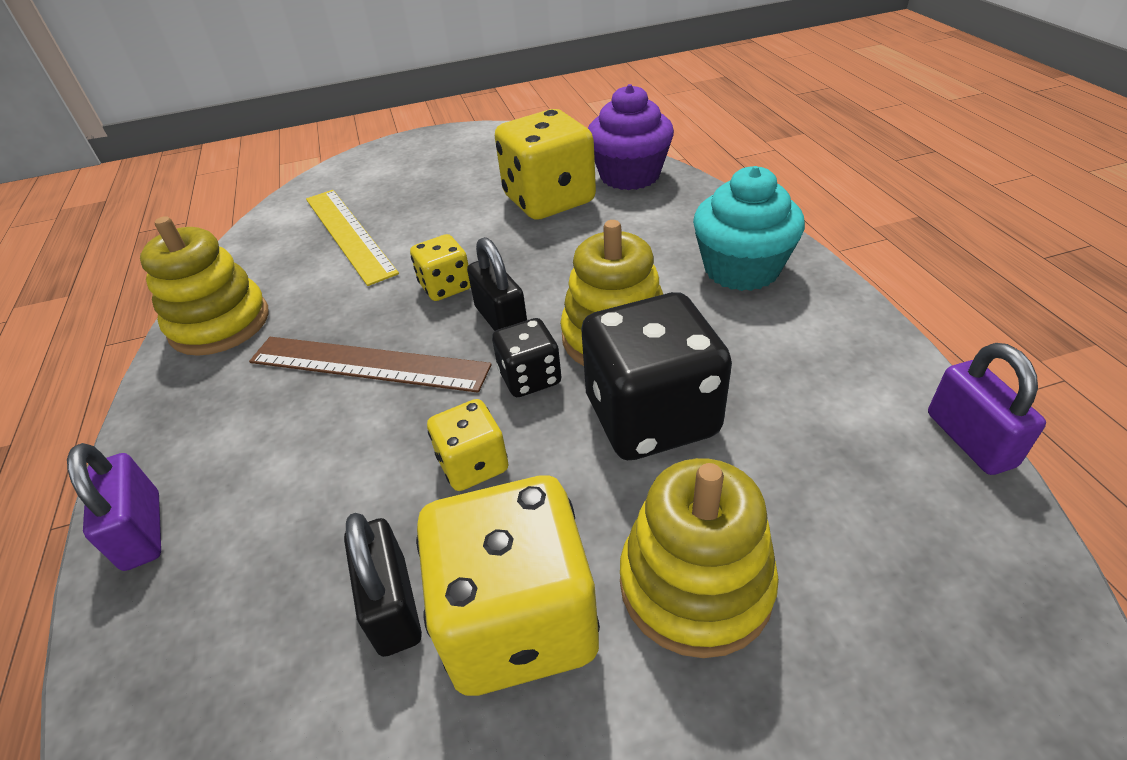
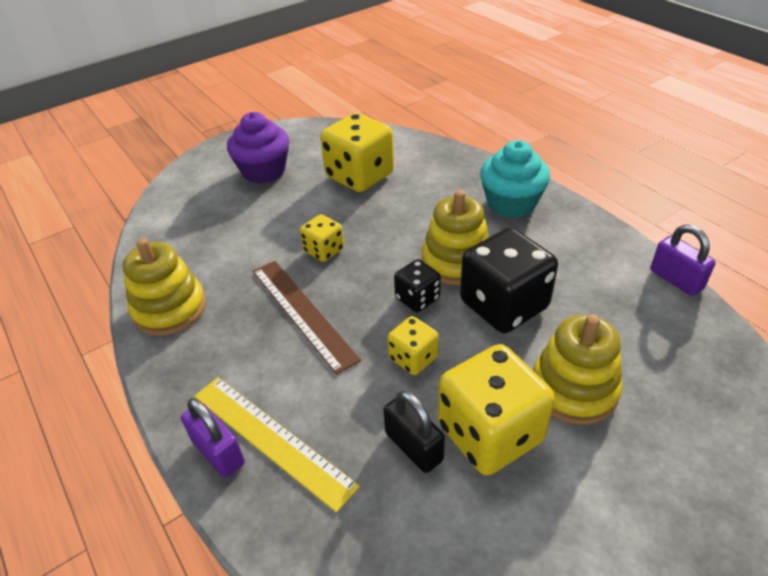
camera: 20 degrees left, 0 degrees up
brown ruler [249,337,492,393] -> brown ruler turned 60 degrees clockwise [253,261,361,375]
yellow ruler [306,190,399,286] -> yellow ruler moved to [194,377,360,513]
black padlock [467,237,527,331] -> none
purple cupcake [588,84,674,190] -> purple cupcake moved to [227,112,289,183]

